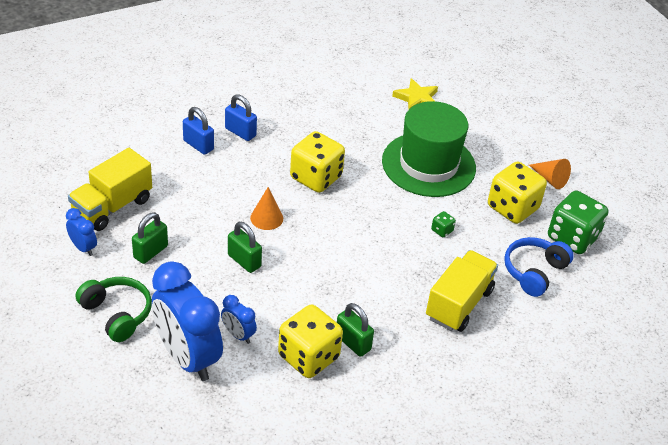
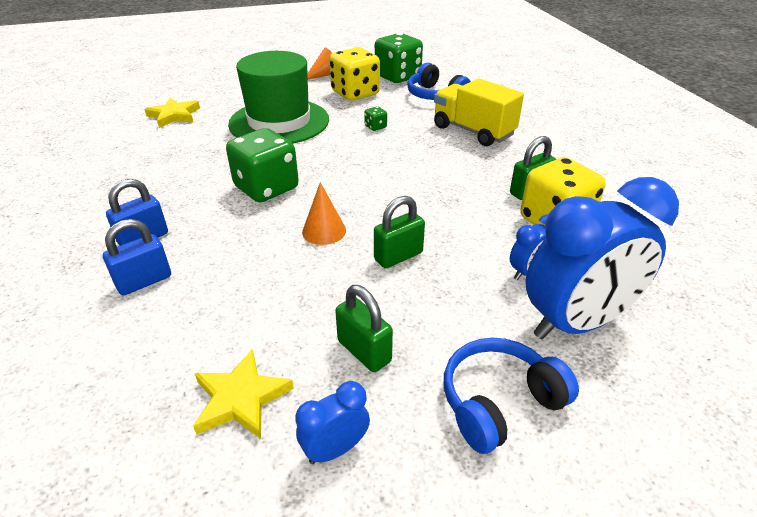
camera: 75 degrees left, 5 degrees down
yellow truck [68,148,152,231] -> yellow star [193,349,294,439]
green headphones [75,277,152,342] -> blue headphones [444,338,579,454]
yellow dice [290,131,345,193] -> green dice [226,128,299,202]

